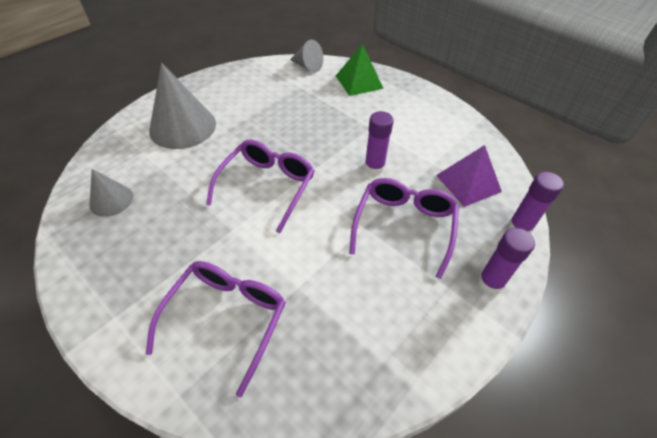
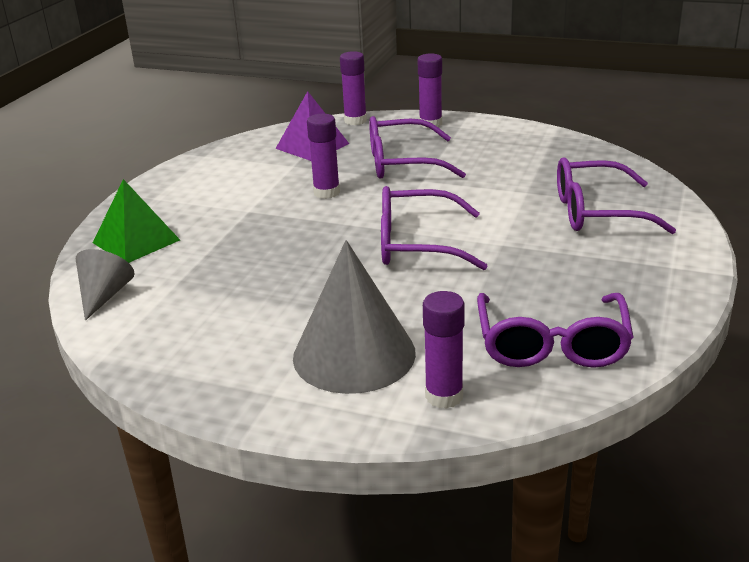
camera: 110 degrees left, 20 degrees down
grey cone [89,169,133,217] -> purple glasses [477,293,633,368]
none -> purple glue stick [423,291,465,409]

